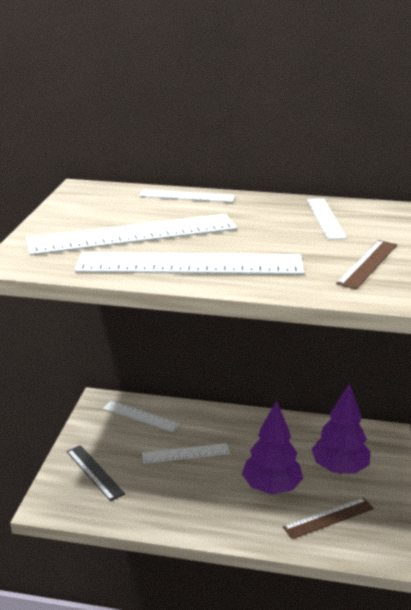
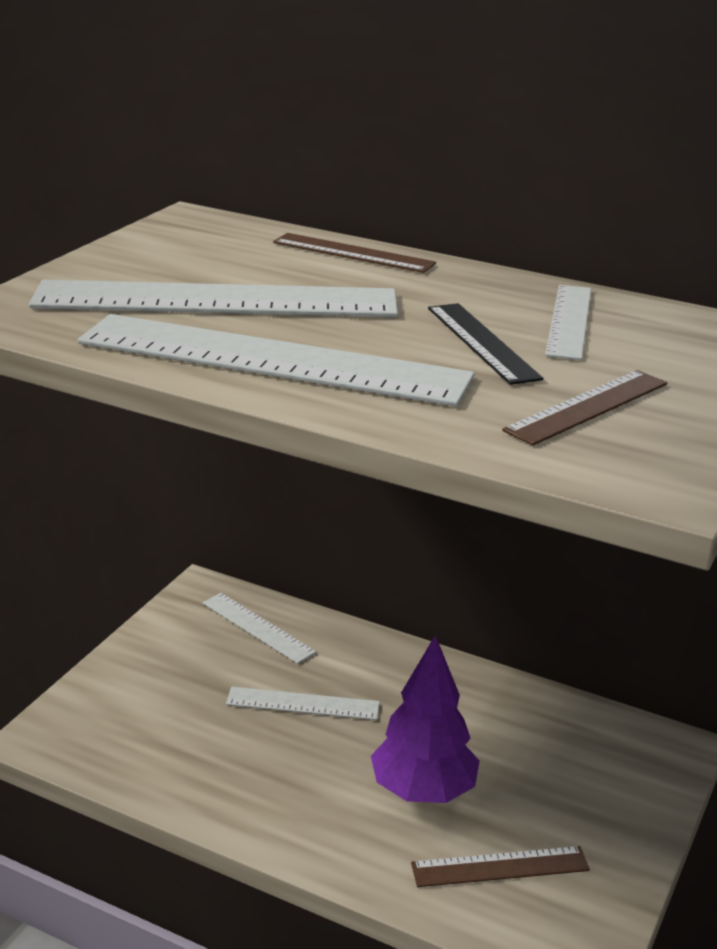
camera: 15 degrees right, 0 degrees up
black ruler [67,445,125,501] -> black ruler moved to [428,303,544,385]
white ruler [139,189,235,202] -> brown ruler [273,233,436,273]
purple tree [312,383,371,474] -> none

